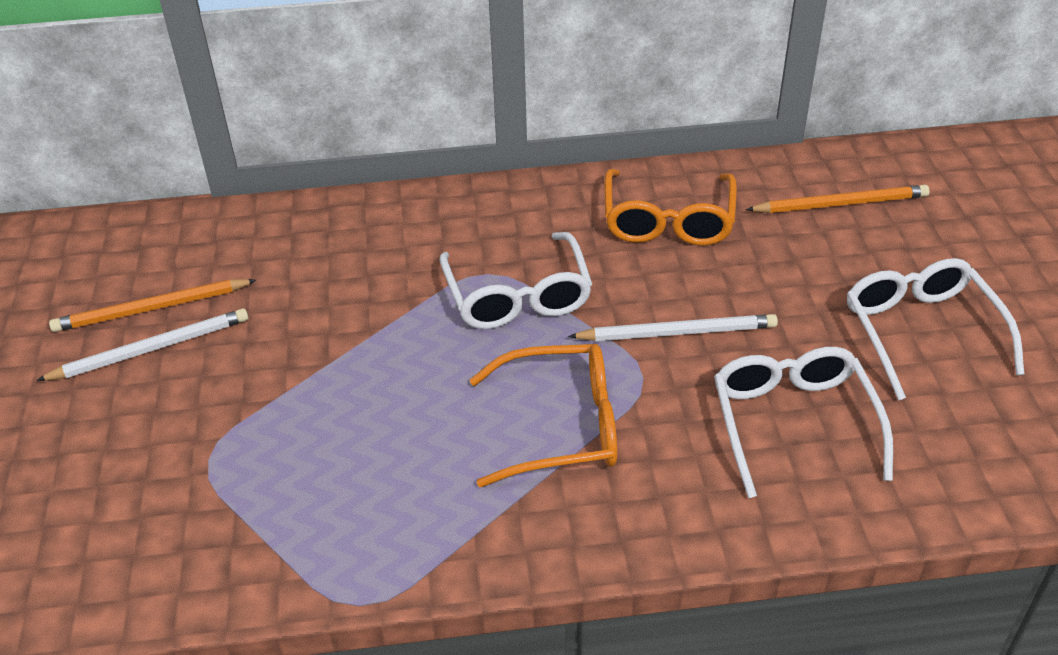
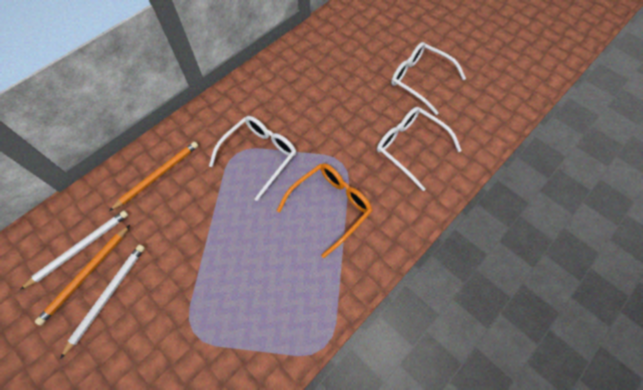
camera: 40 degrees left, 20 degrees up
white glasses [439,232,592,329] -> white glasses turned 90 degrees counterclockwise [209,116,296,201]
white pencil [568,314,778,341] -> white pencil moved to [20,210,128,290]
orange glasses [604,169,737,246] -> none
orange pencil [746,185,930,213] -> orange pencil moved to [109,142,198,211]

